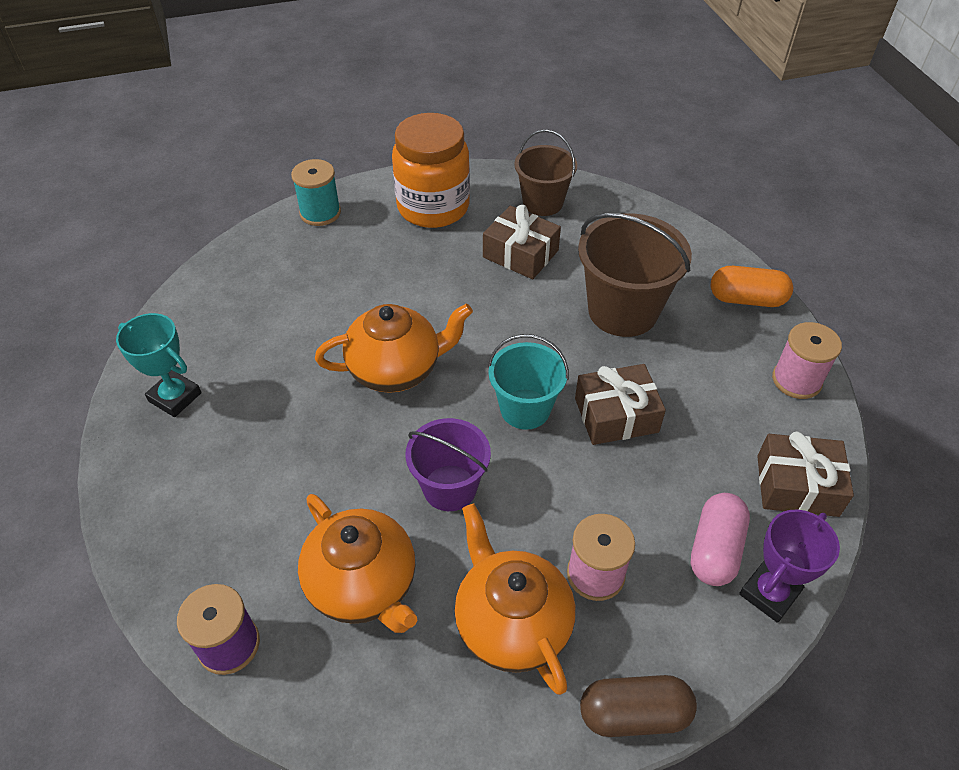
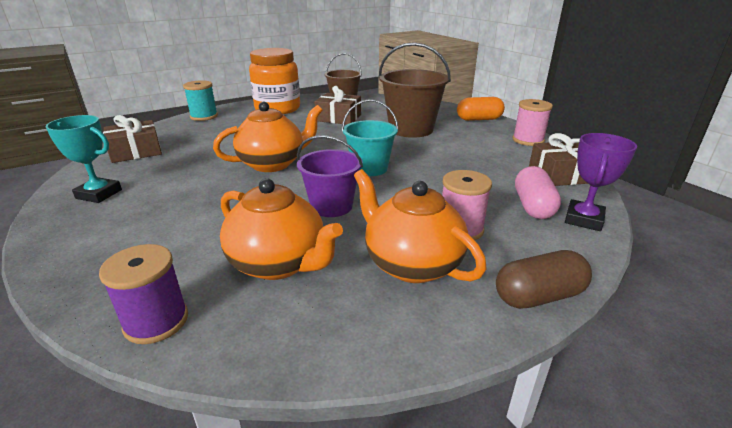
camera: 15 degrees left, 20 degrees down
brown gift [575,364,666,445] -> brown gift moved to [103,115,162,163]

